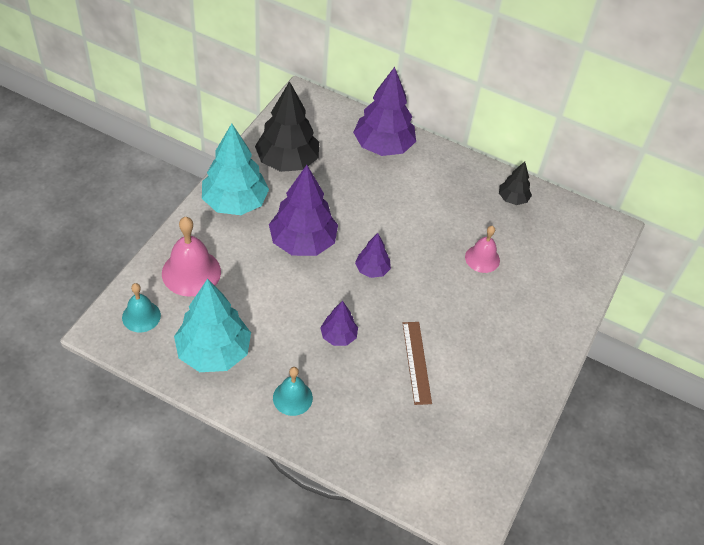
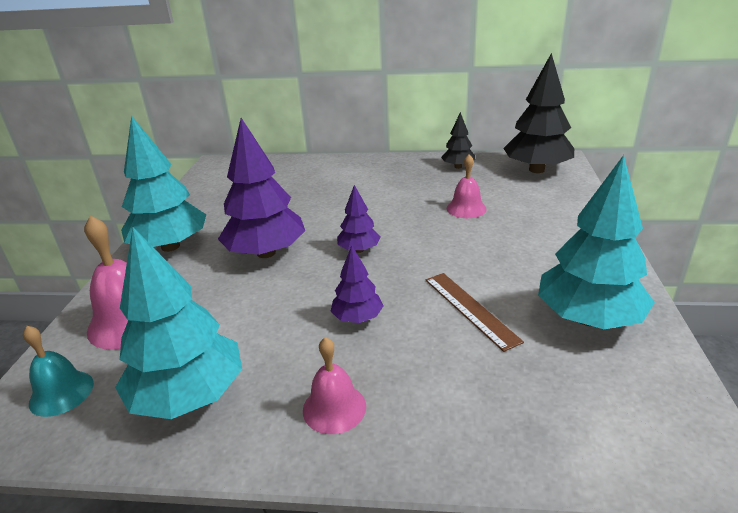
camera: 15 degrees left, 20 degrees down
black tree [255,81,319,172] -> black tree moved to [503,53,574,173]
turquoise bell [273,367,313,416] -> pink bell [303,337,366,434]
purple tree [353,67,416,156] -> none
none -> turquoise tree [538,155,655,329]

